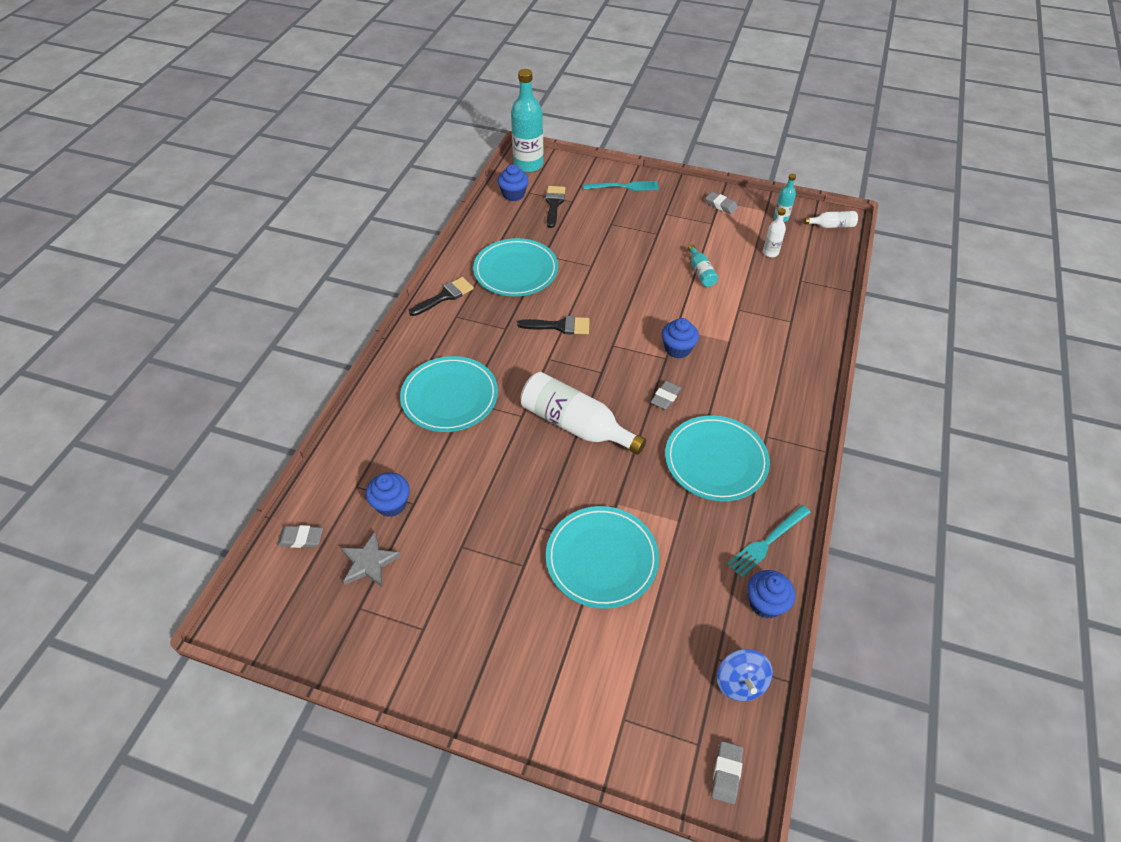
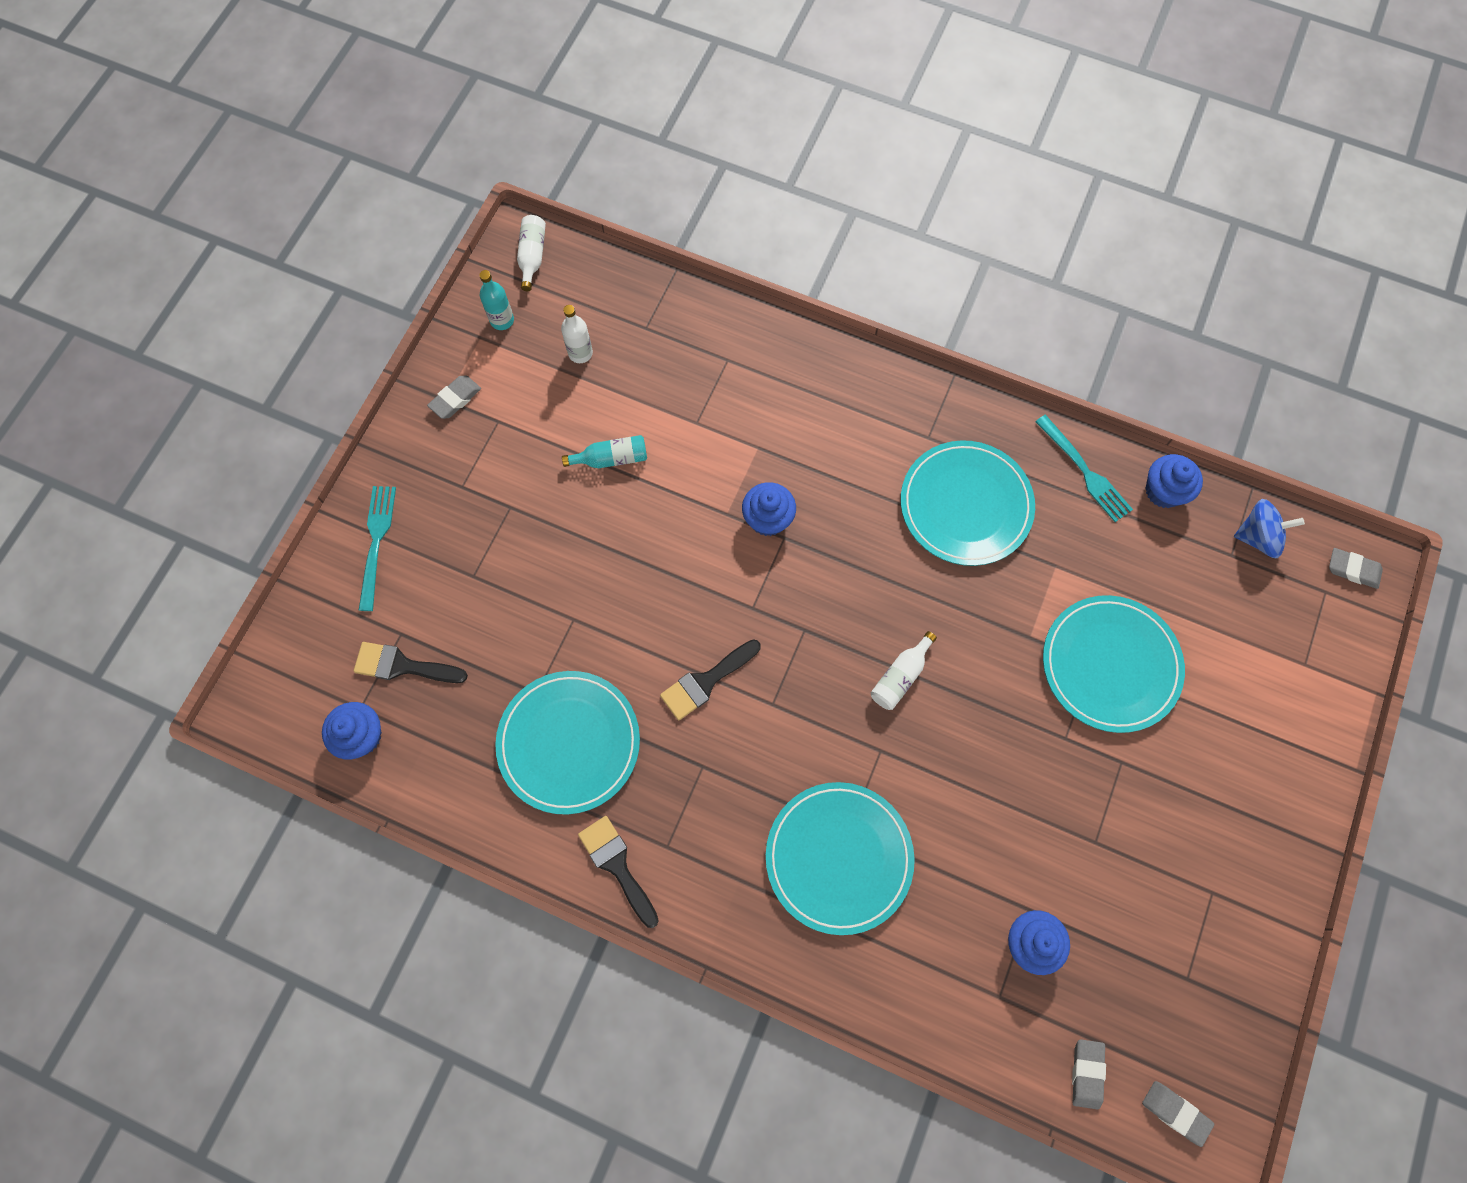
camera: 85 degrees left, 20 degrees up
grey star [341,532,401,587] -> none
turquoise bottle [511,69,544,172] -> none
black brush [517,316,590,335] -> black brush turned 135 degrees counterclockwise [660,639,761,720]
white bottle [520,372,646,455] -> white bottle [871,631,937,710], size x0.48
grey eraser [651,380,682,410] -> grey eraser moved to [1142,1081,1214,1147]

